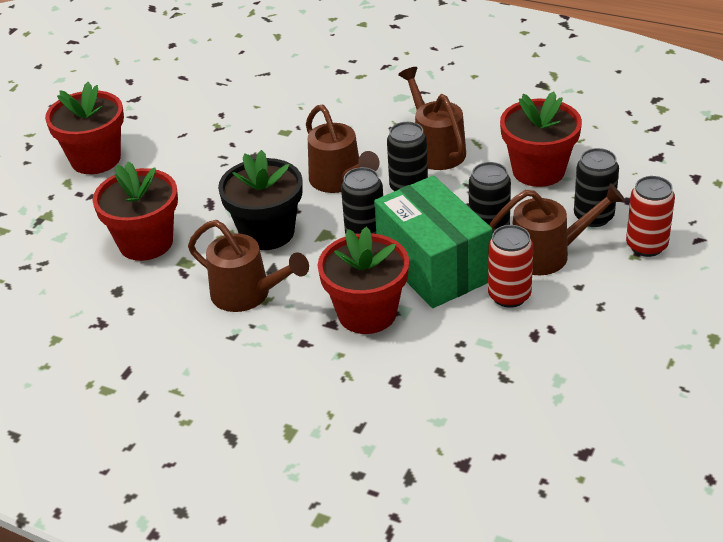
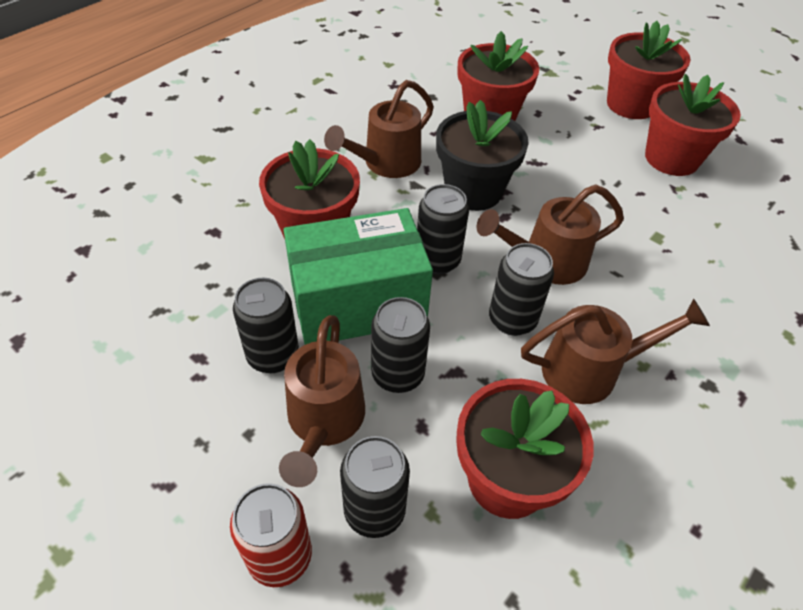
camera: 100 degrees right, 10 degrees up
red can [488,225,533,308] -> black can [233,278,299,373]
none -> red flower pot [645,74,741,176]

